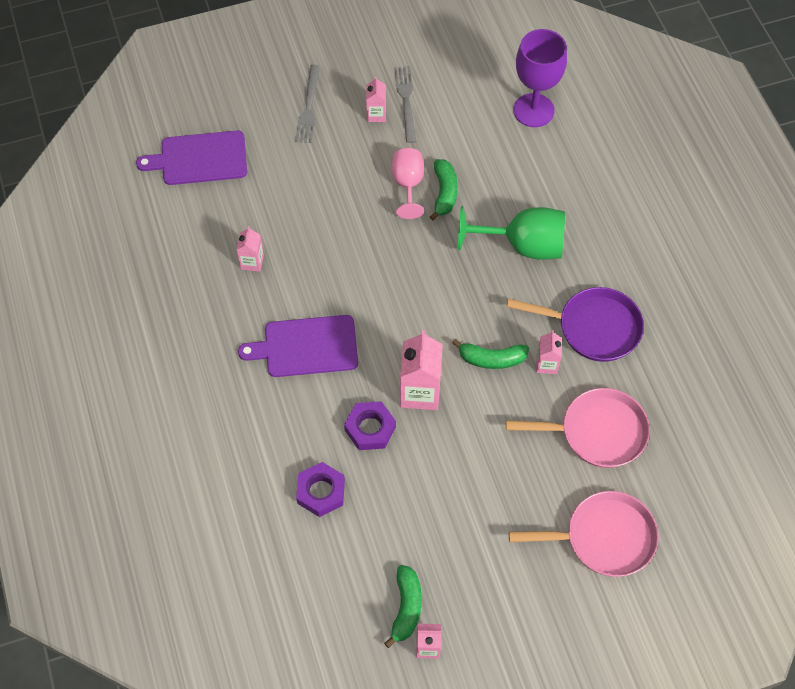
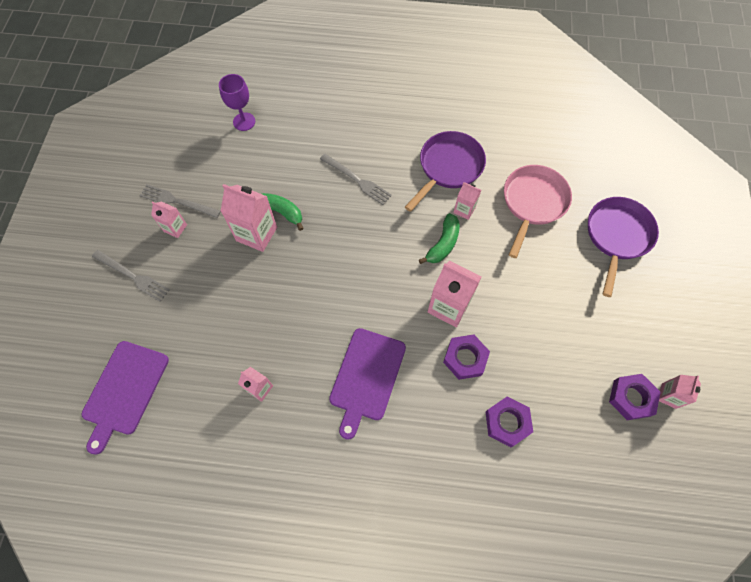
camera: 65 degrees left, 5 degrees up
green banana [384,565,422,648] -> purple nut [609,374,661,420]
pink goblet [392,148,424,219] -> pink carton [221,184,277,252]
green goblet [458,206,565,260] -> grey fork [320,154,392,205]
pink pan [509,491,659,577] -> purple pan [588,197,659,297]
purple goblet [513,29,567,127] -> purple goblet [219,74,255,131], size x0.65

